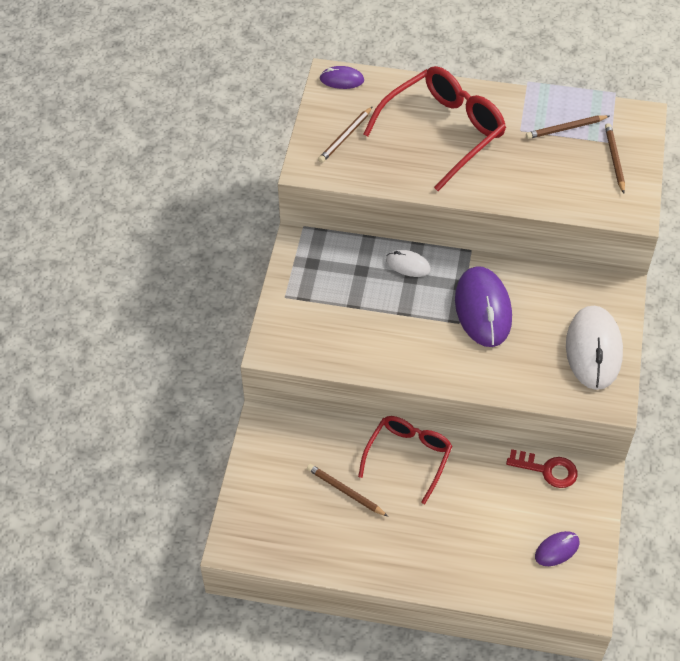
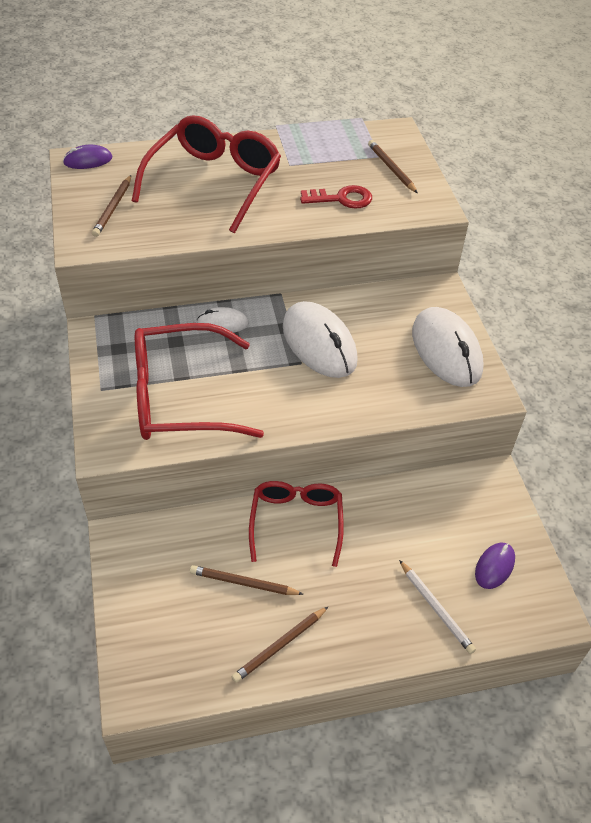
camera: 25 degrees left, 5 degrees down
purple mouse [455,266,512,347] -> white mouse [283,301,358,378]
red key [506,449,578,488] -> red key moved to [300,185,372,208]
brown pencil [526,115,609,139] -> brown pencil moved to [231,606,329,683]
none -> red glasses [135,323,264,440]
none -> white pencil [399,560,476,654]

